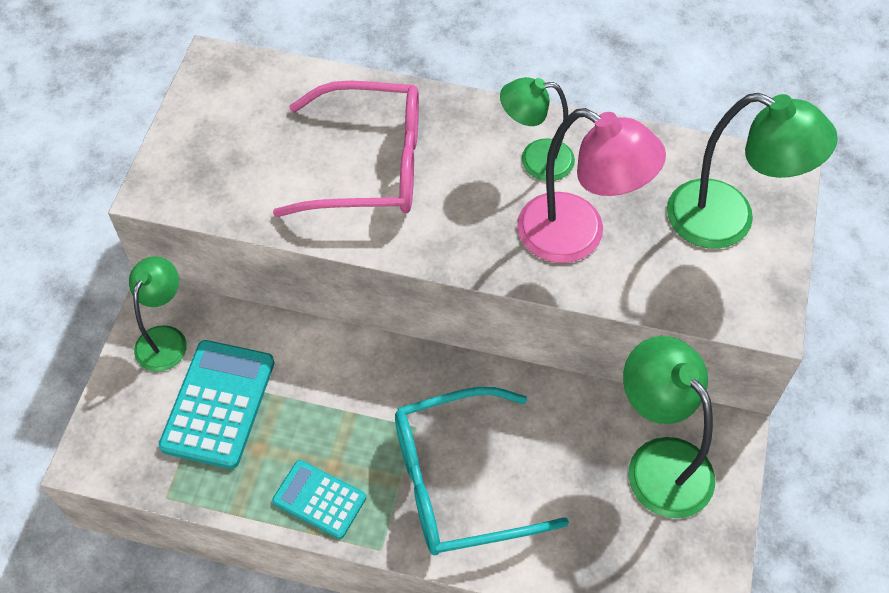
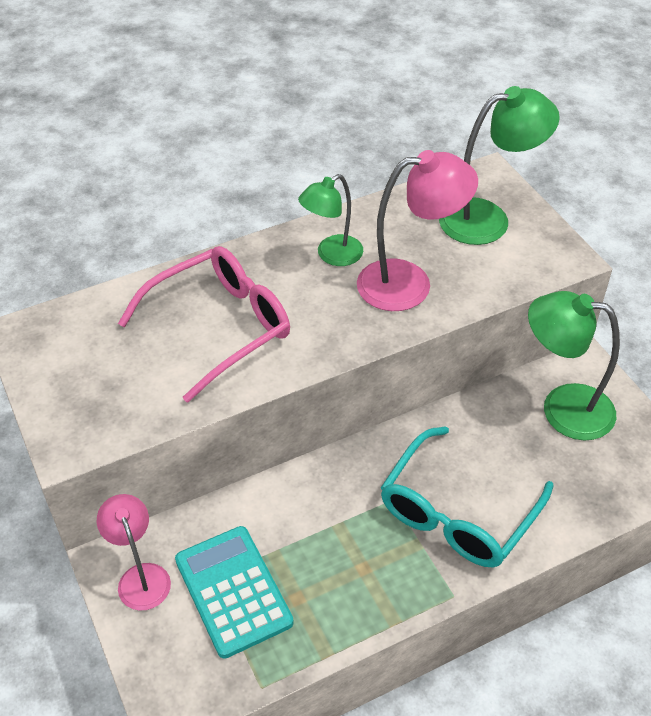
camera: 40 degrees left, 10 degrees down
green lamp [129,256,187,372] -> pink lamp [97,494,171,610]
turquoise calculator [272,460,366,539] -> none

